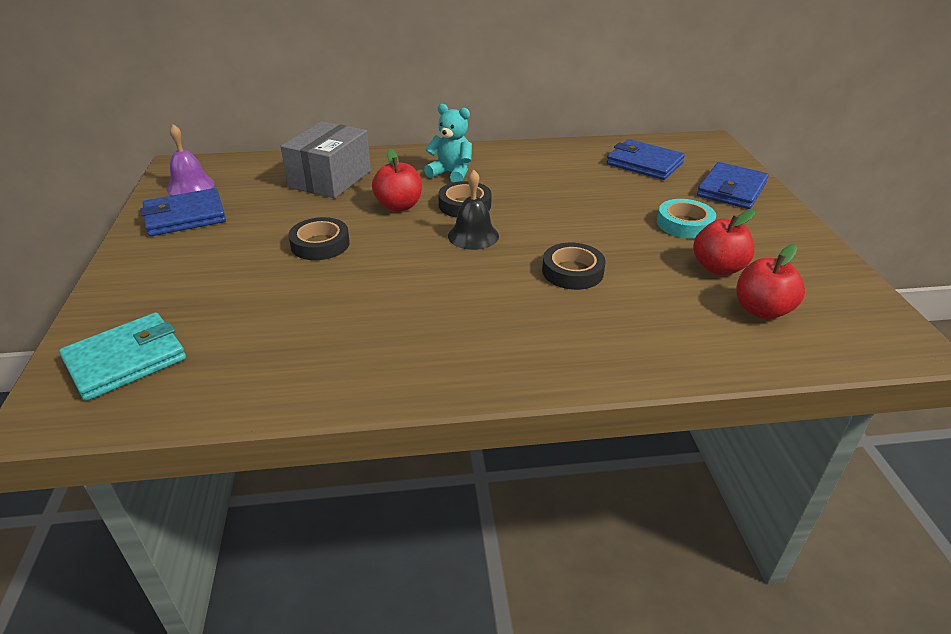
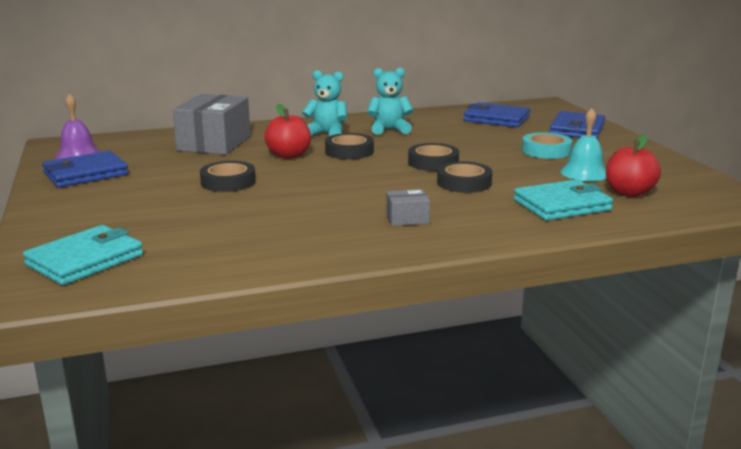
camera: 10 degrees left, 15 degrees down
black bell [448,169,499,250] -> none
red apple [693,210,755,275] -> turquoise bell [560,108,607,181]
none -> turquoise teddy bear [367,68,414,135]
none -> grey box [386,189,430,226]
none -> black tape [408,143,459,171]
none -> turquoise wallet [514,179,613,221]

